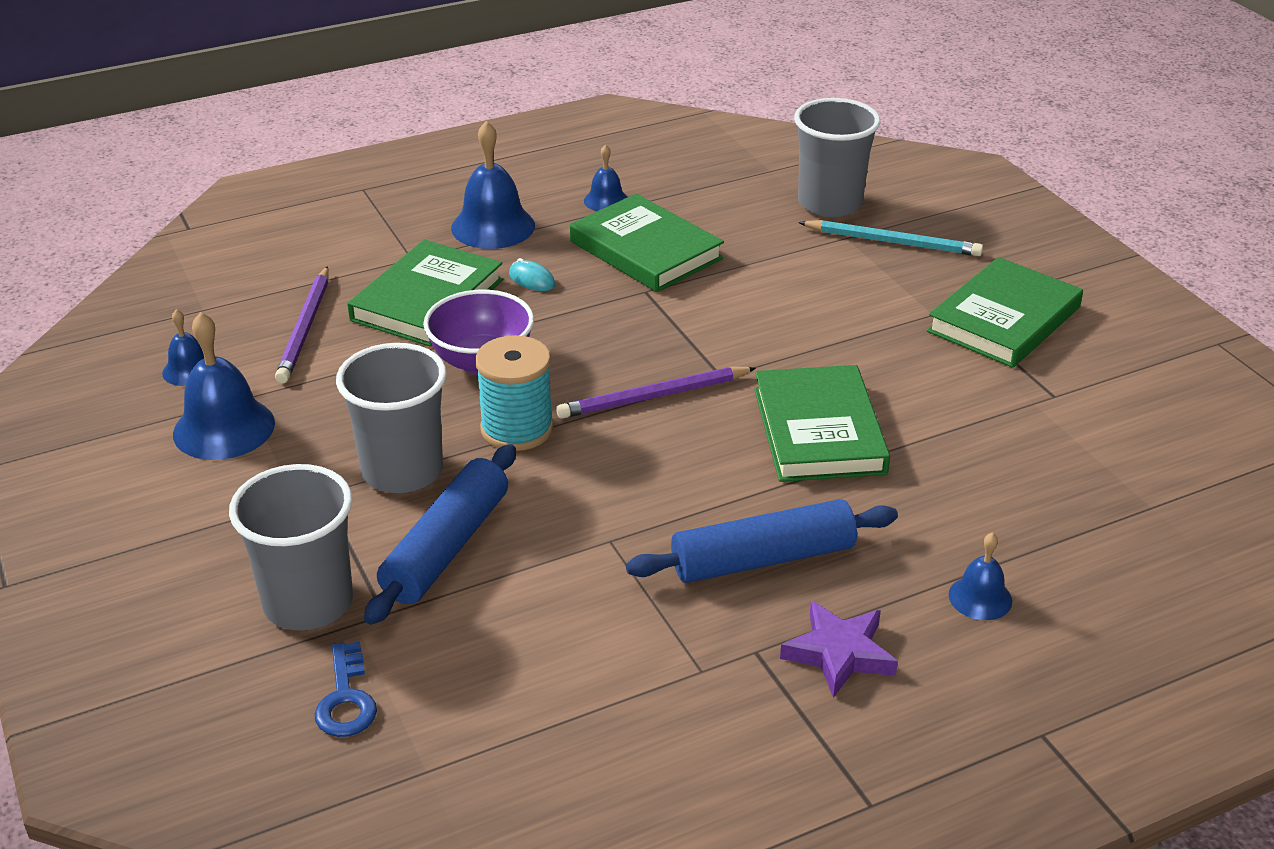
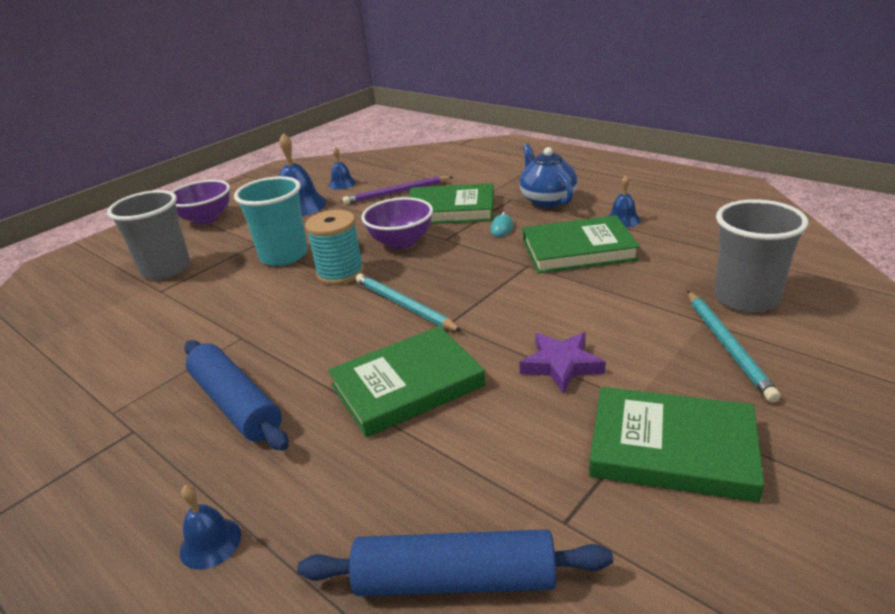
camera: 70 degrees right, 5 degrees down
blue key [314,642,377,737] -> none
grey cup [336,343,447,493] -> turquoise cup [234,176,308,266]
blue rolling pin [364,444,516,625] -> blue rolling pin moved to [297,529,613,596]
blue bell [451,121,535,249] -> blue teapot [519,144,577,208]
purple pencil [556,367,756,419] -> turquoise pencil [356,273,462,332]
green book [570,194,724,292] -> green book turned 60 degrees clockwise [523,215,640,274]
purple star [780,601,898,698] -> purple star moved to [519,332,606,394]
none -> purple bowl [171,180,230,225]

